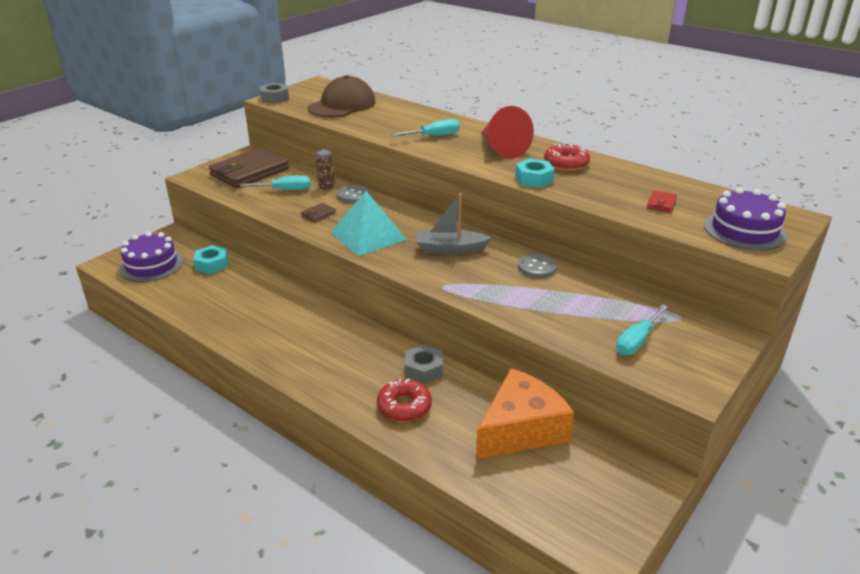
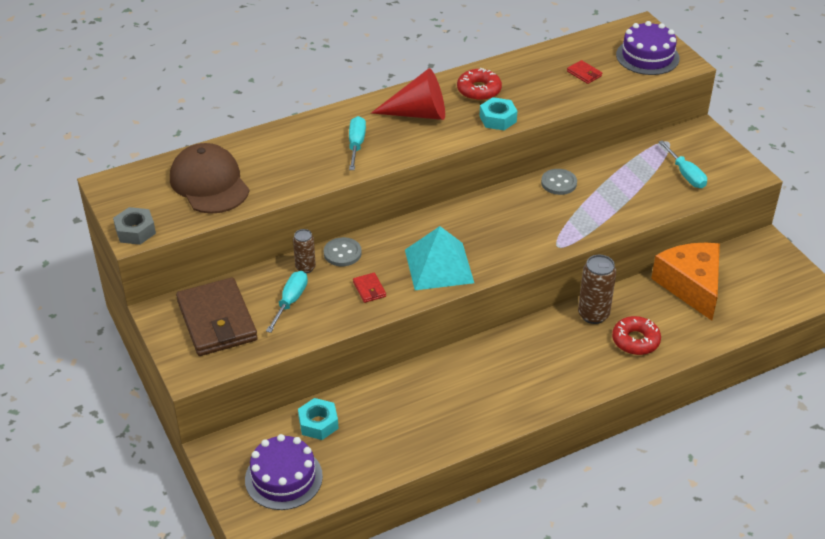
camera: 65 degrees left, 10 degrees up
brown wallet [301,203,336,223] -> red wallet [353,273,386,303]
grey nut [405,345,443,384] -> brown can [578,255,616,324]
grey boat [417,193,492,255] -> none

